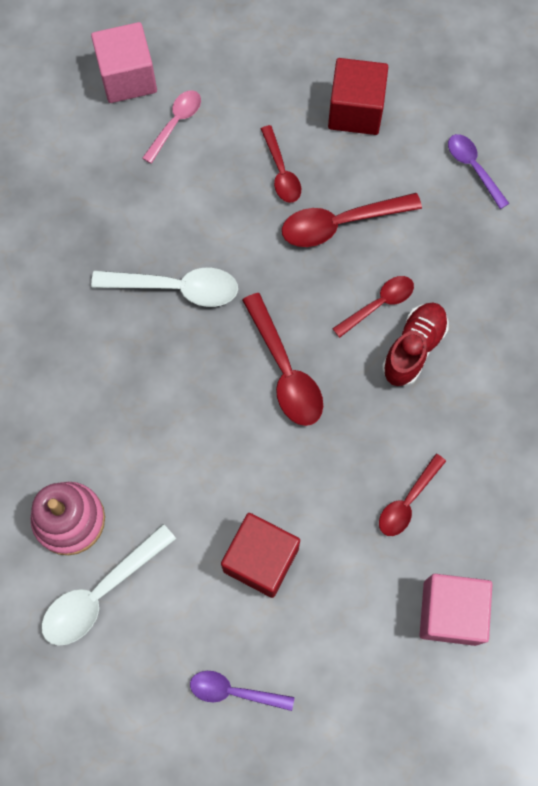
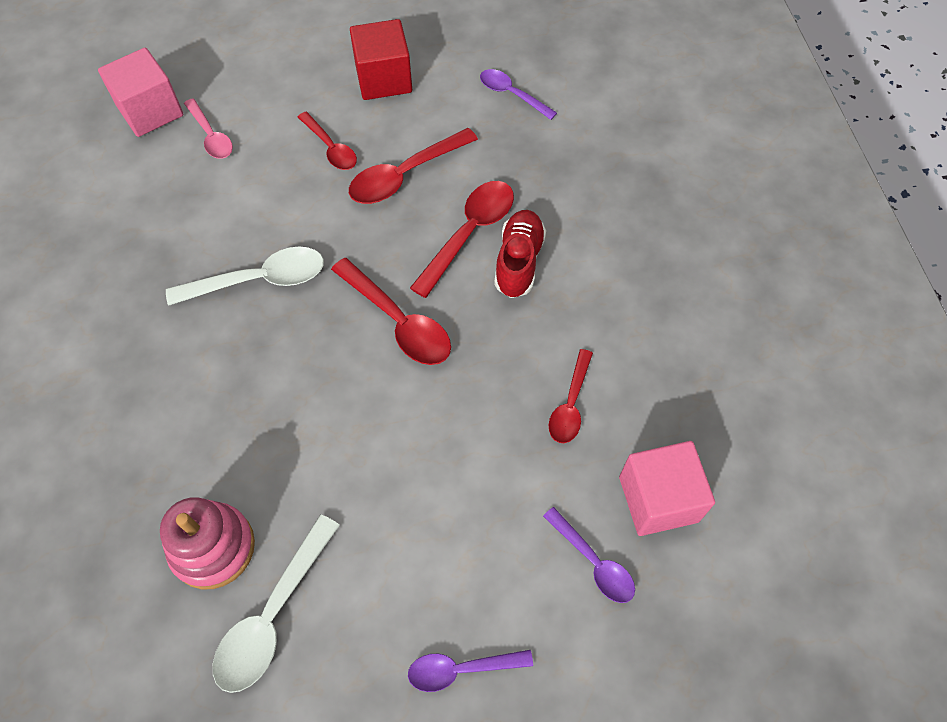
camera: 20 degrees left, 10 degrees down
pink spoon [142,90,201,164] -> pink spoon turned 135 degrees clockwise [184,98,233,159]
red cube [221,513,300,598] -> none
red spoon [332,276,414,338] -> red spoon [410,181,514,298], size x1.56
none -> purple spoon [543,507,635,603]

